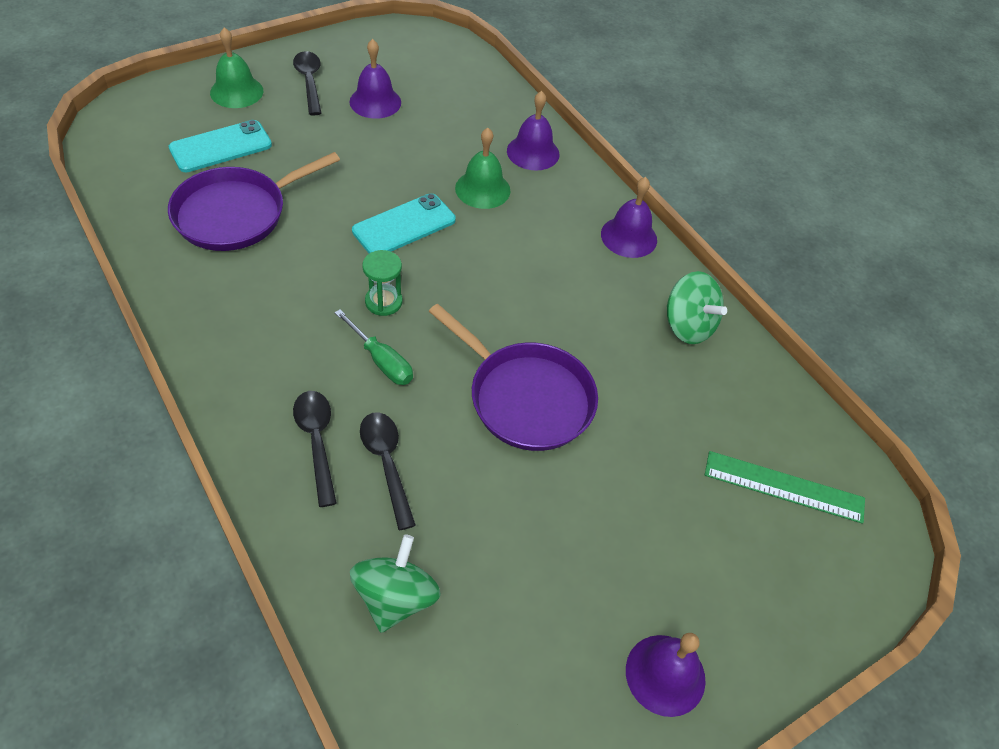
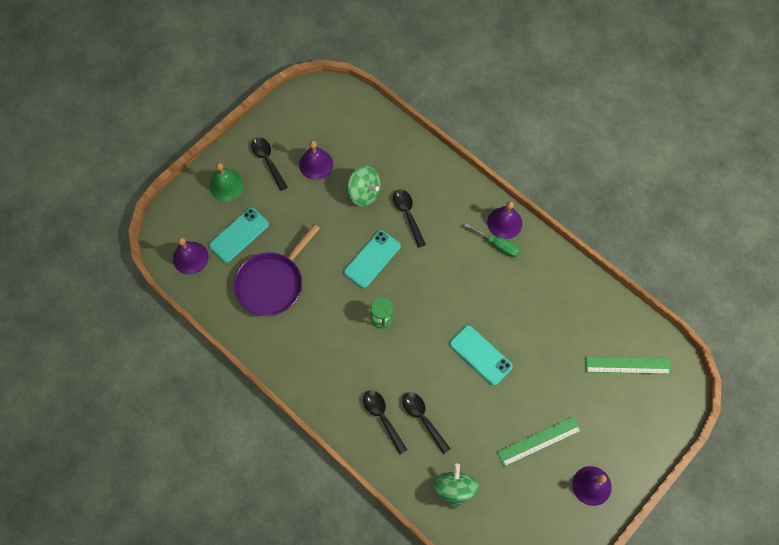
camera: 10 degrees left, 15 degrees up
green screwdriver [335,309,413,385] -> green screwdriver moved to [464,224,520,257]
purple pan [429,304,598,451] -> turquoise phone [450,325,513,386]
green bell [455,128,511,209] -> black spoon [393,189,426,248]
purple bell [507,91,559,171] -> purple bell moved to [173,237,209,275]
green spinning top [667,271,727,344] -> green spinning top moved to [347,166,381,207]
none -> green ruler [497,416,582,467]

